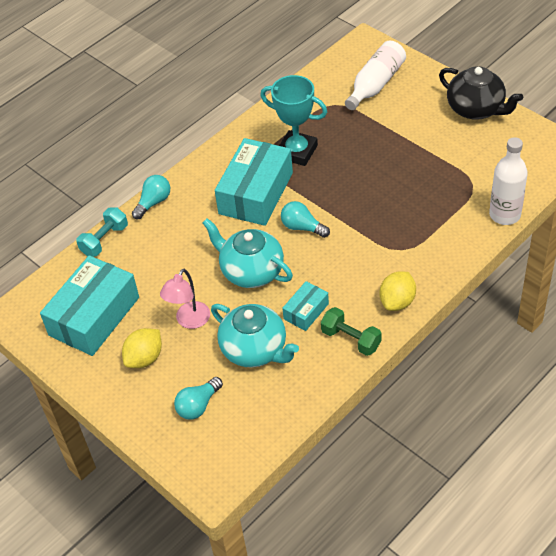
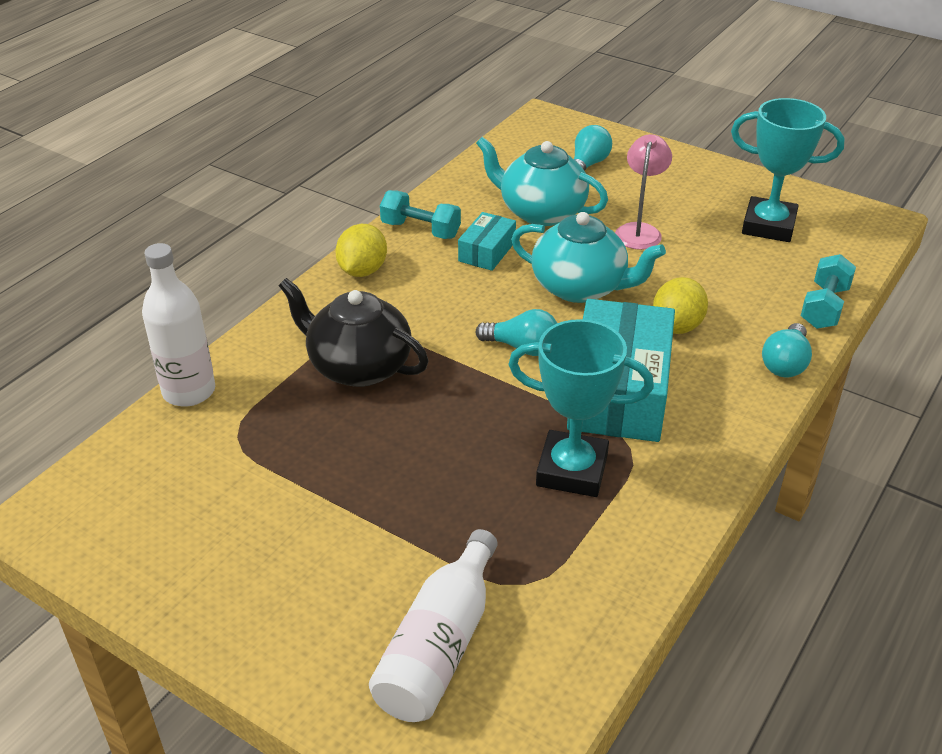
camera: 165 degrees right, 10 degrees down
turquoise box [40,255,139,356] -> turquoise trophy [731,98,844,242]
yellow lemon [122,328,162,368] -> yellow lemon moved to [653,277,708,334]
green dumbbell [321,307,382,356] -> turquoise dumbbell [380,190,461,239]
black teapot [439,66,523,120] -> black teapot moved to [279,278,429,387]

